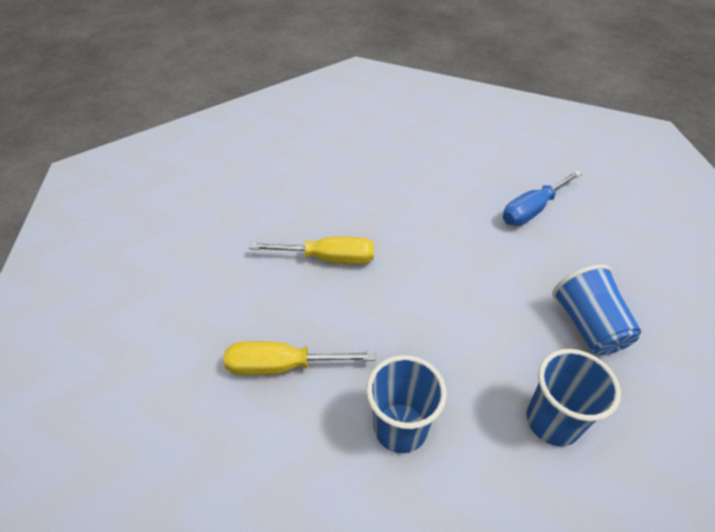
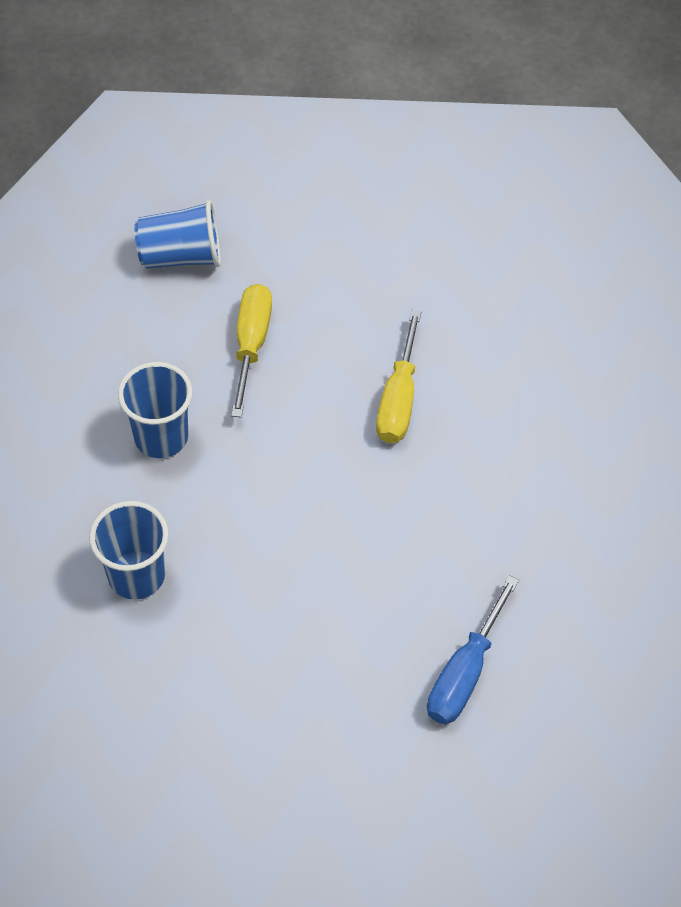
camera: 95 degrees right, 10 degrees up
blue screwdriver [503,170,582,226] -> blue screwdriver turned 120 degrees counterclockwise [427,575,519,725]
blue cup [552,265,641,355] -> blue cup moved to [134,200,221,269]

